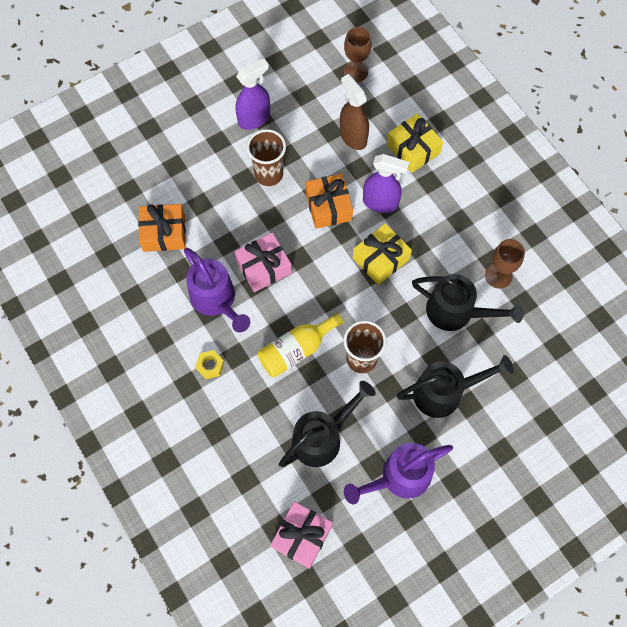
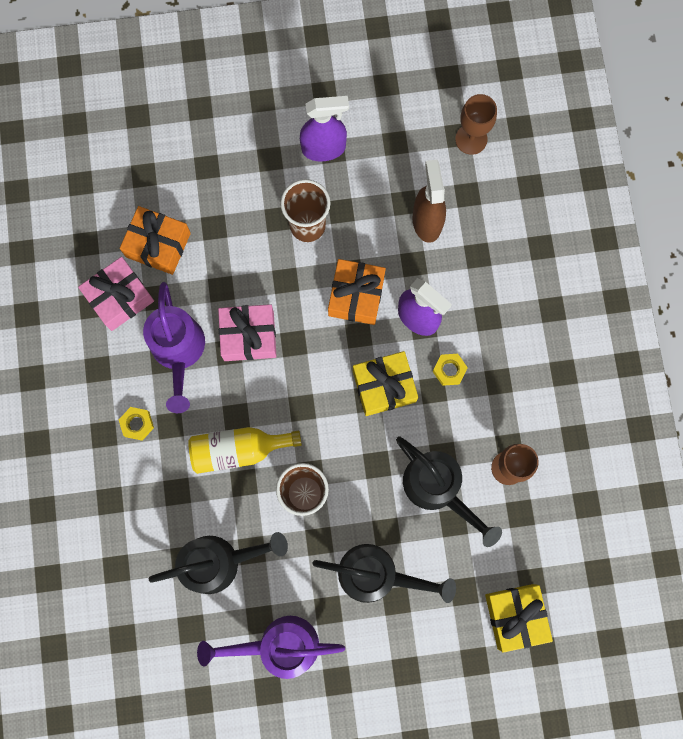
camera: 25 degrees right, 10 degrees up
pink gift [271,501,333,569] -> pink gift moved to [78,257,154,331]
yellow gift [387,113,443,173] -> yellow gift moved to [485,584,553,653]
none -> yellow nut [433,354,468,386]

